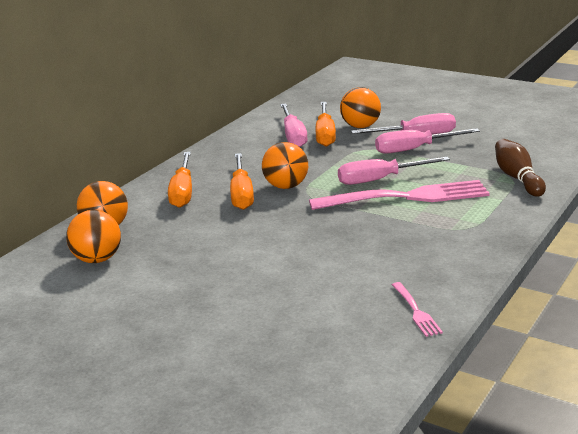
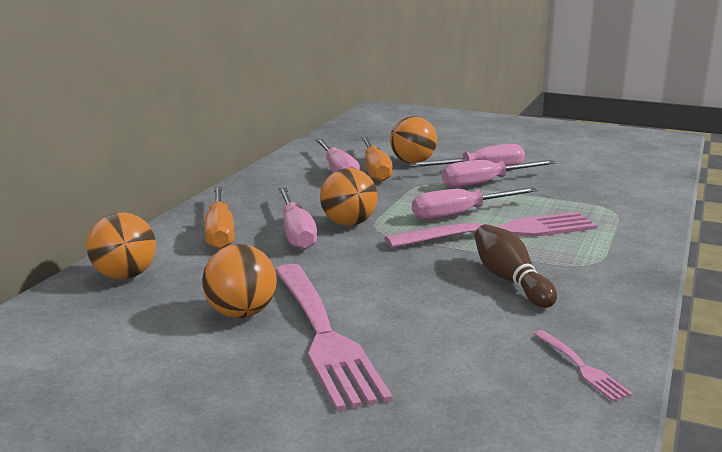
camera: 10 degrees left, 5 degrees down
orange ball [66,210,121,263] -> orange ball moved to [202,244,277,318]
orange screwdriver [230,153,254,210] -> pink screwdriver [278,187,317,250]
brown bowling pin [495,139,546,197] -> brown bowling pin moved to [474,224,557,308]
none -> pink fork [275,264,393,411]

